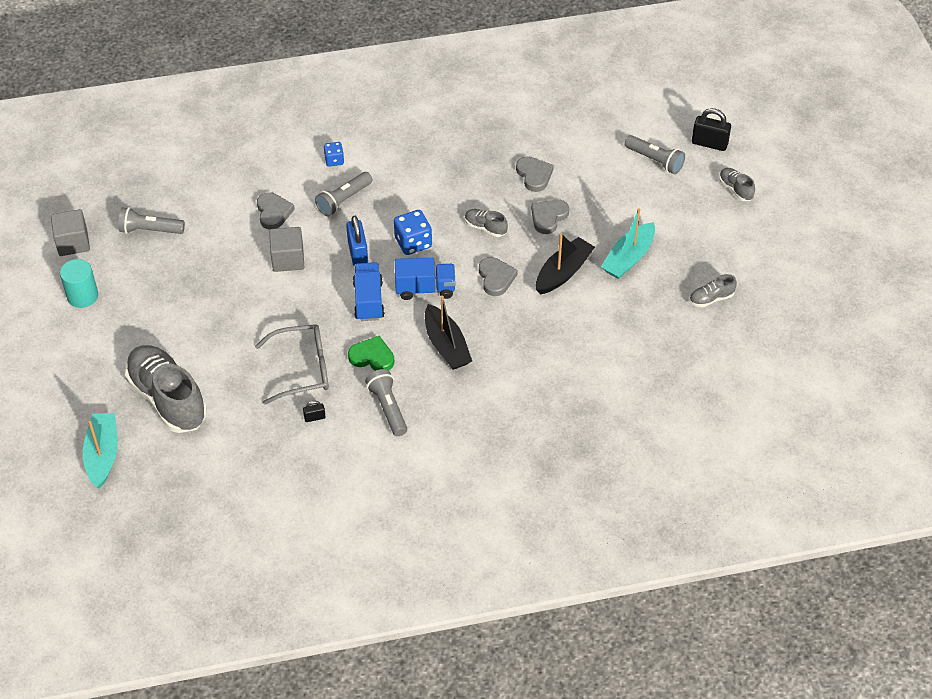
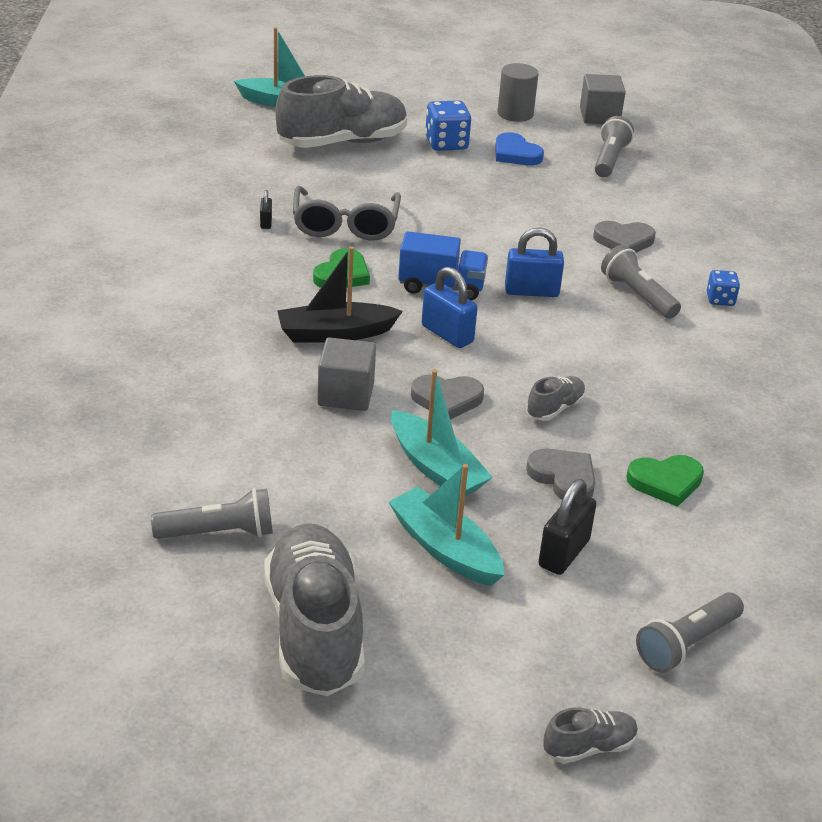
camera: 100 degrees right, 15 degrees down
turquoise cylinder [60,259,98,308] -> grey cylinder [498,63,538,122]
grey cube [269,227,304,272] -> grey cube moved to [317,337,376,411]
grey flashlight [365,369,407,436] -> grey flashlight moved to [151,488,273,539]
blue dice [394,210,432,255] -> blue dice moved to [425,100,471,151]
blue truck [395,258,455,300] -> blue padlock [422,267,478,348]
grey heart [516,157,554,192] -> green heart [626,455,704,507]
black boat [536,233,595,294] -> turquoise boat [391,369,492,496]
grey shoe [689,274,737,308] -> grey shoe [264,523,365,696], size x2.27
black padlock [692,108,731,151] -> black padlock moved to [539,479,596,575]
none -> blue heart [495,132,544,166]

